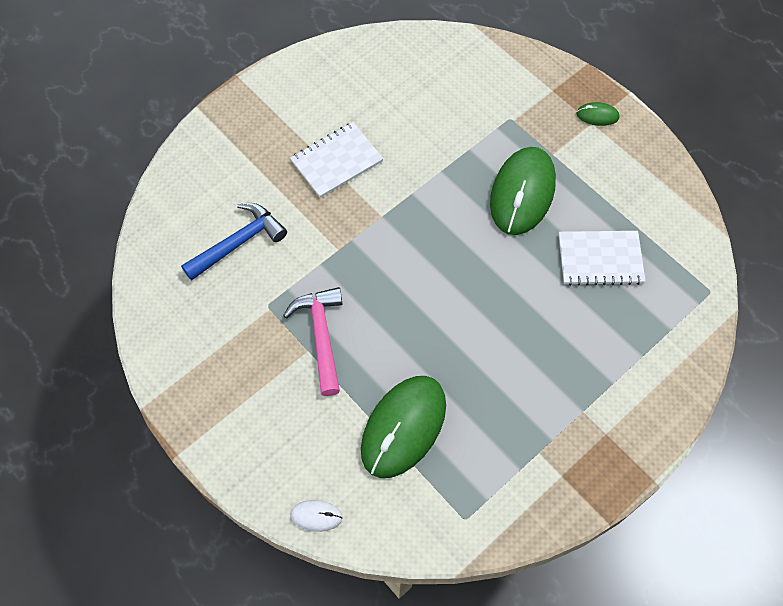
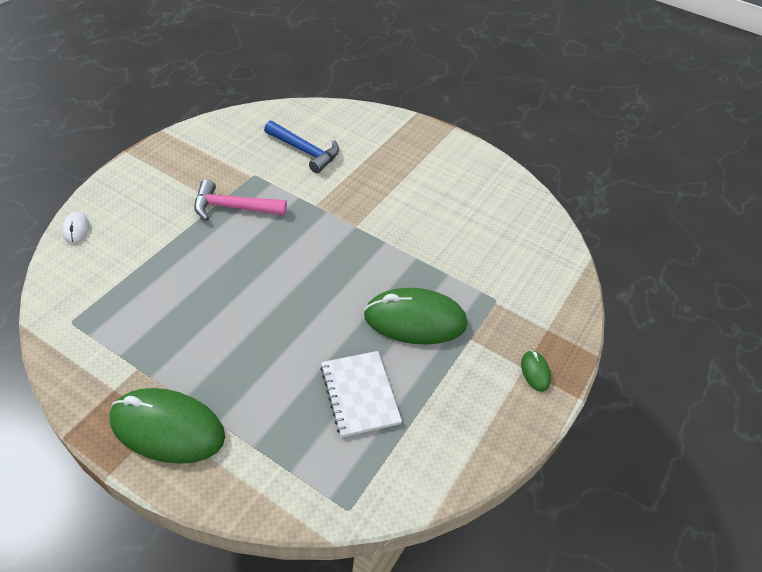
camera: 70 degrees right, 15 degrees down
pink hammer [283,287,342,396] -> pink hammer turned 150 degrees counterclockwise [194,179,287,221]
white notebook [290,122,384,198] -> none
green mouse [361,376,446,478] -> green mouse moved to [110,388,225,464]

